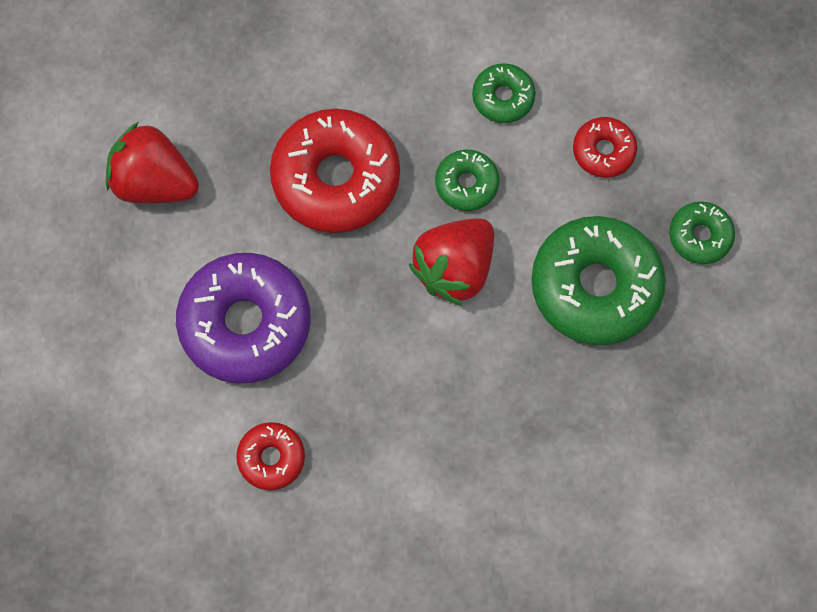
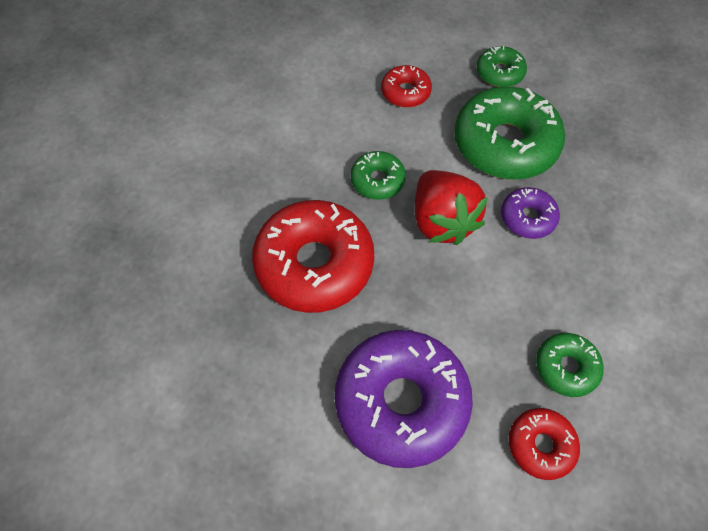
camera: 60 degrees left, 10 degrees down
red strawberry [106,122,199,204] -> none
green donut [472,63,536,123] -> green donut moved to [536,333,604,397]
none -> purple donut [501,187,560,239]

